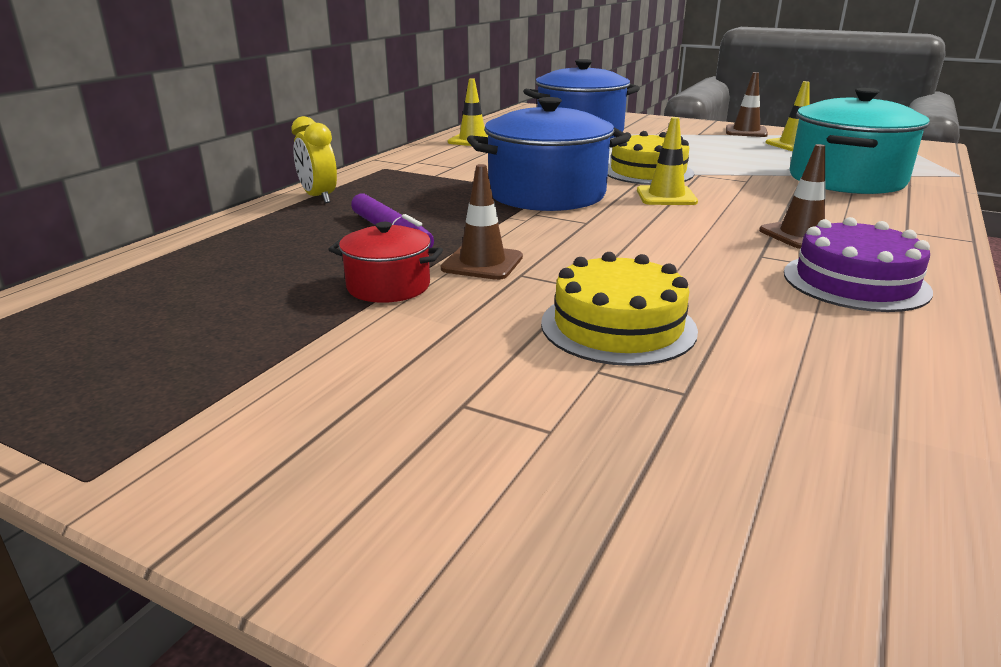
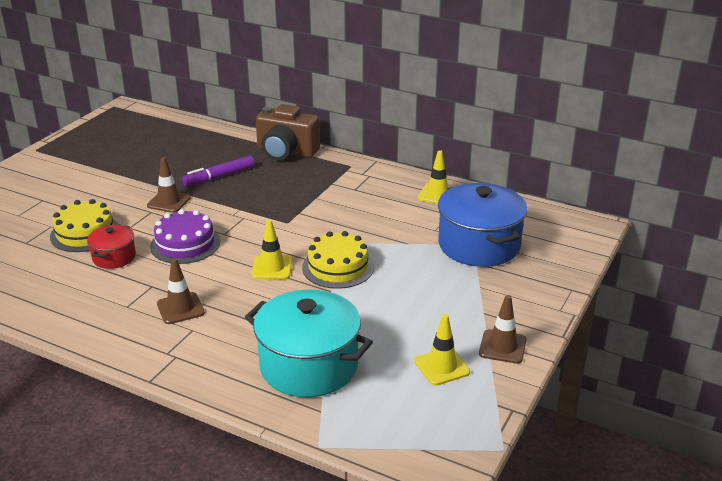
camera: 90 degrees right, 5 degrees up
yellow clock [291,116,337,203] -> brown camera [256,104,320,161]
red pot [328,222,443,303] -> red pot moved to [87,225,136,269]
blue pot [467,97,630,211] -> none
purple cake [784,217,933,312] -> purple cake moved to [150,209,220,264]

